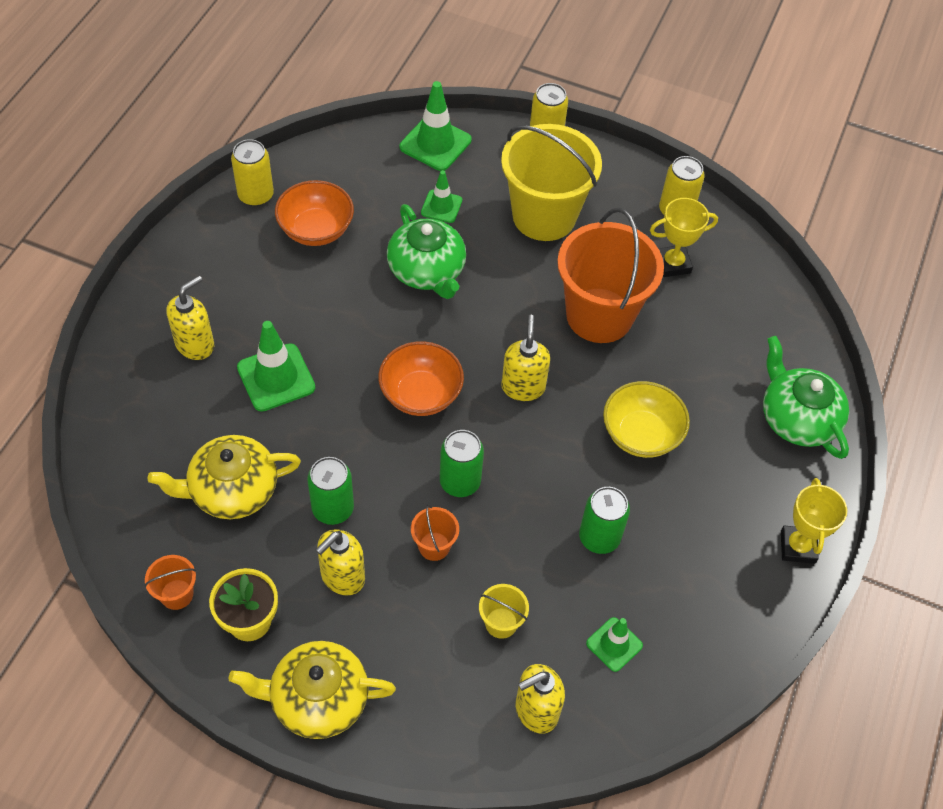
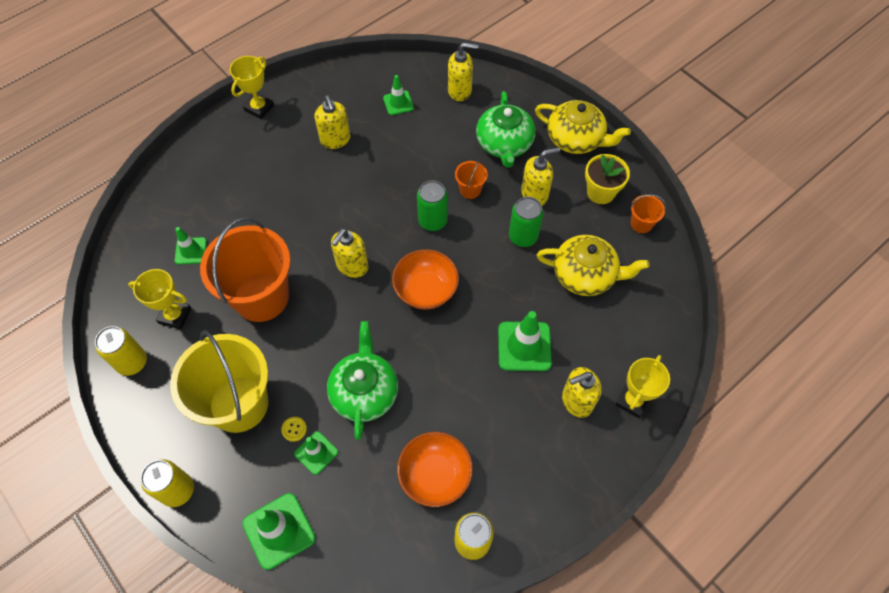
camera: 150 degrees left, 5 degrees up
yellow bucket [479,584,529,639] -> none
green can [579,487,630,554] -> none
yellow bowl [603,381,690,458] -> none
green teapot [763,336,849,459] -> green teapot moved to [476,91,536,168]
none -> green traffic cone [175,227,207,265]
none -> yellow button [281,417,307,442]
none -> yellow soap dispenser [314,95,350,149]
none -> yellow trophy [615,355,670,418]

